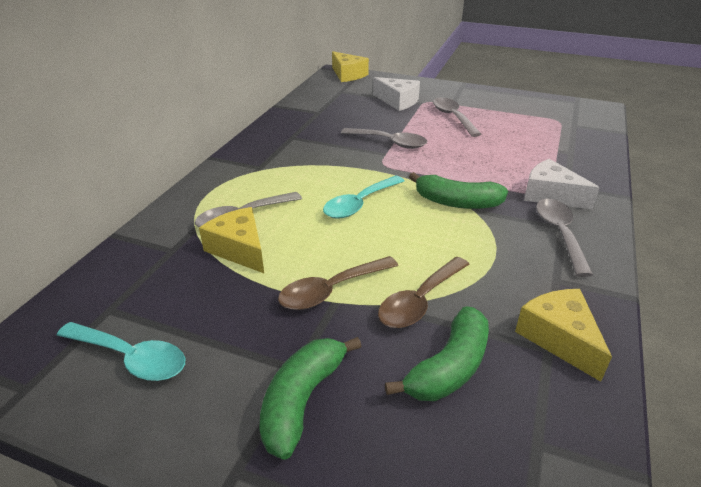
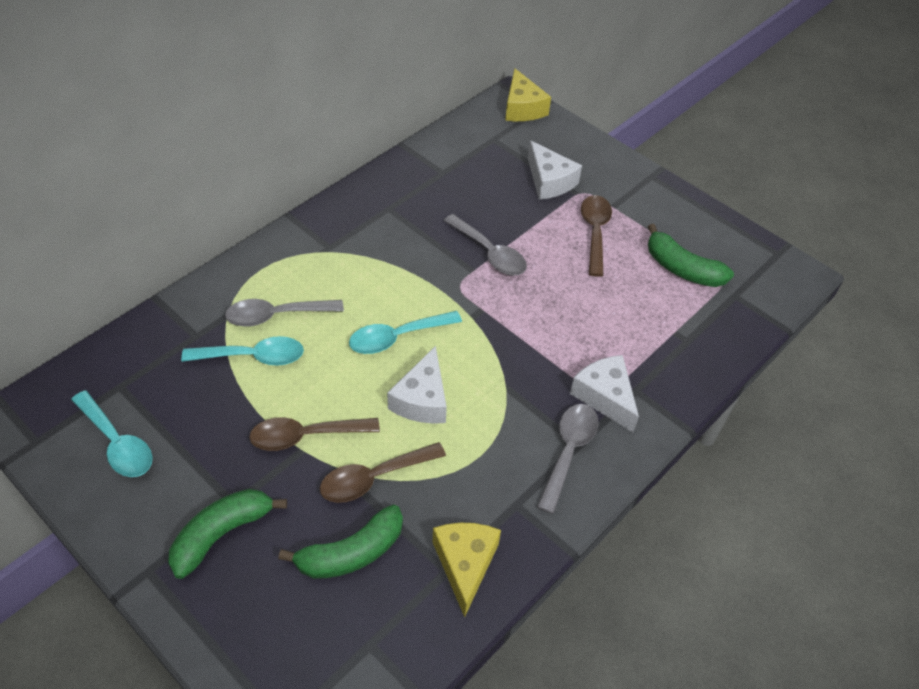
camera: 20 degrees right, 15 degrees up
yellow cheese [199,207,264,273] -> turquoise spoon [181,336,304,366]
green banana [409,172,508,209] -> green banana moved to [648,224,734,287]
grey spoon [433,97,482,137] -> brown spoon [581,195,612,277]
none -> white cheese [387,346,447,424]

